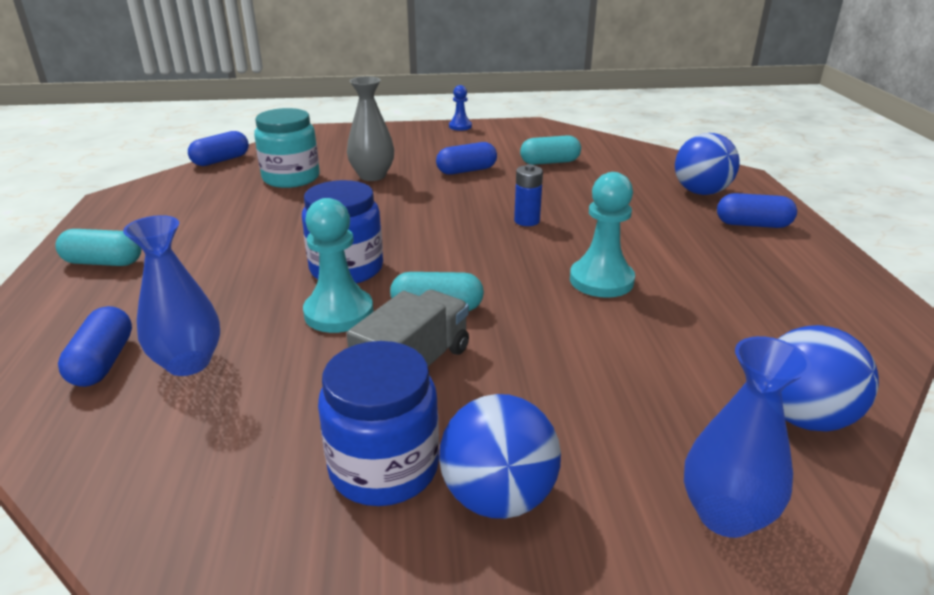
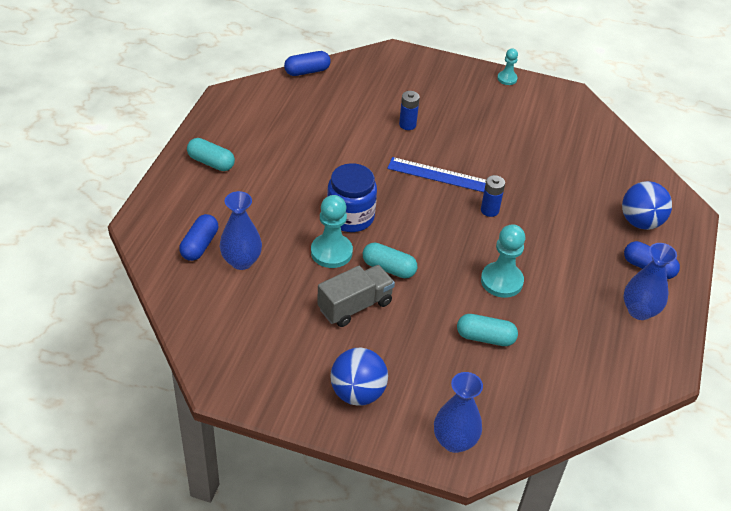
camera: 20 degrees right, 15 degrees up
turquoise jar [254,108,320,188] -> none
blue jar [318,341,439,506] -> none
grey vase [347,76,394,181] -> blue battery [399,91,420,130]
blue capsule [436,142,497,175] -> none
blue pawn [449,85,472,131] -> turquoise pawn [497,48,518,85]
turquoise capsule [520,135,581,165] -> turquoise capsule moved to [457,314,518,346]
blue ball [778,325,879,431] -> none
none -> blue ruler [387,157,486,192]
none -> blue vase [624,243,677,320]

